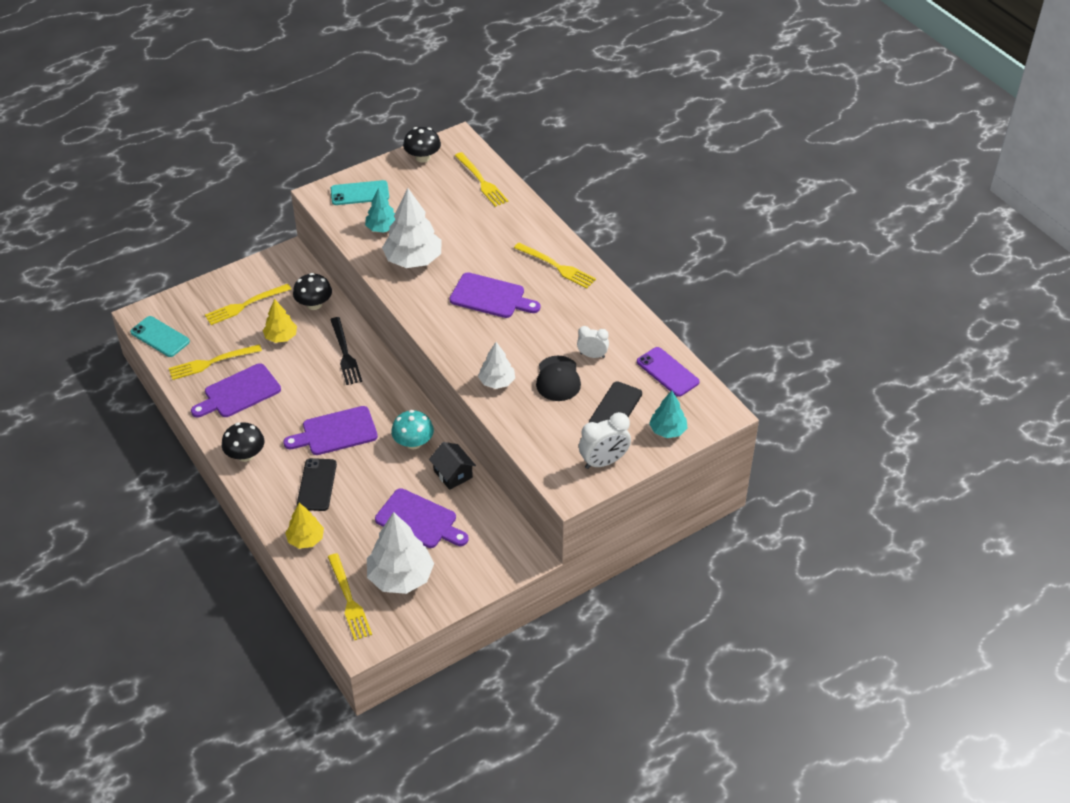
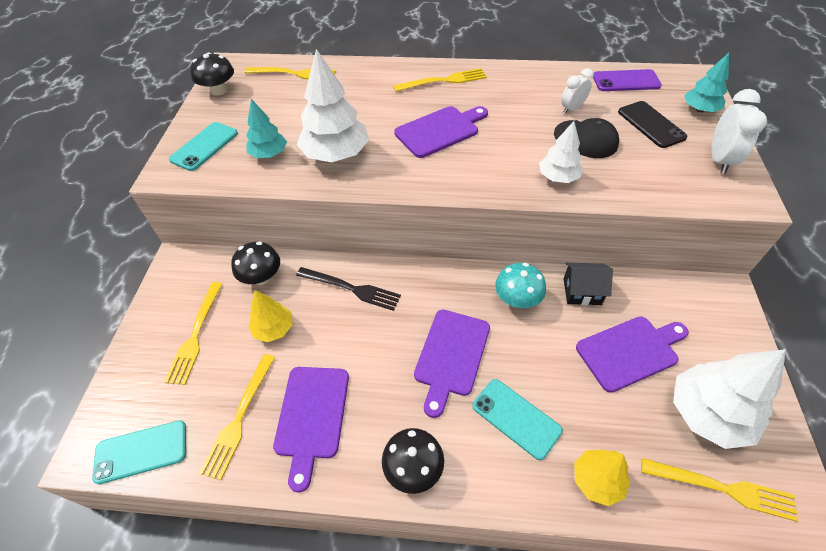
camera: 50 degrees left, 5 degrees up
black phone [297,458,337,511] -> turquoise phone [472,379,563,460]

